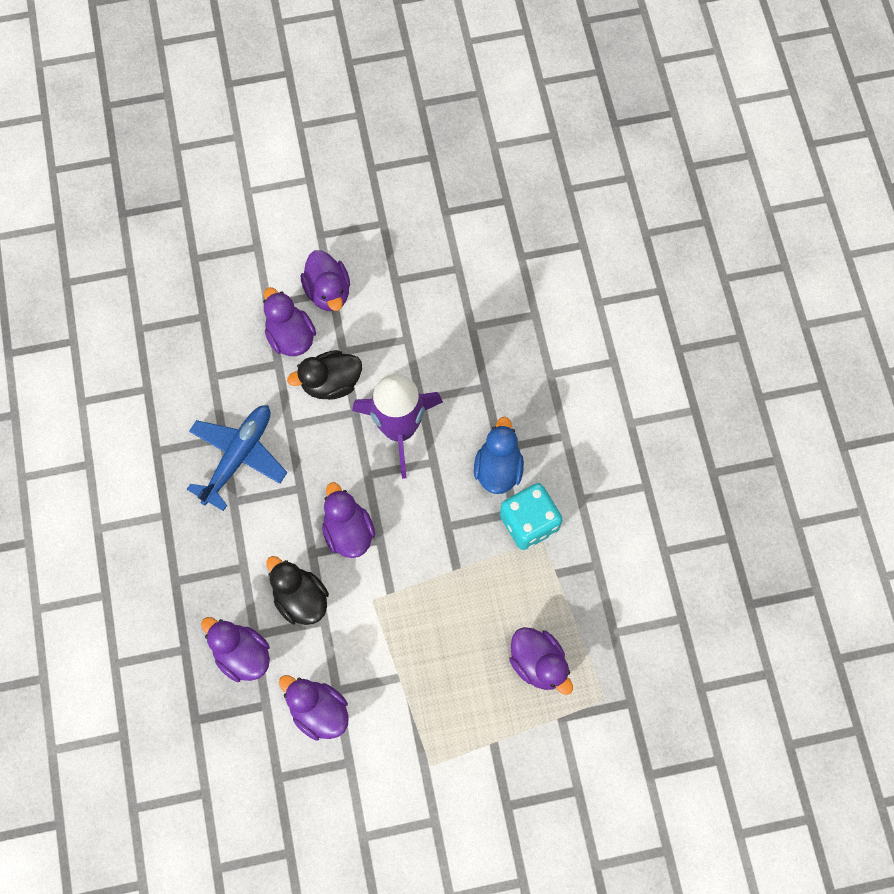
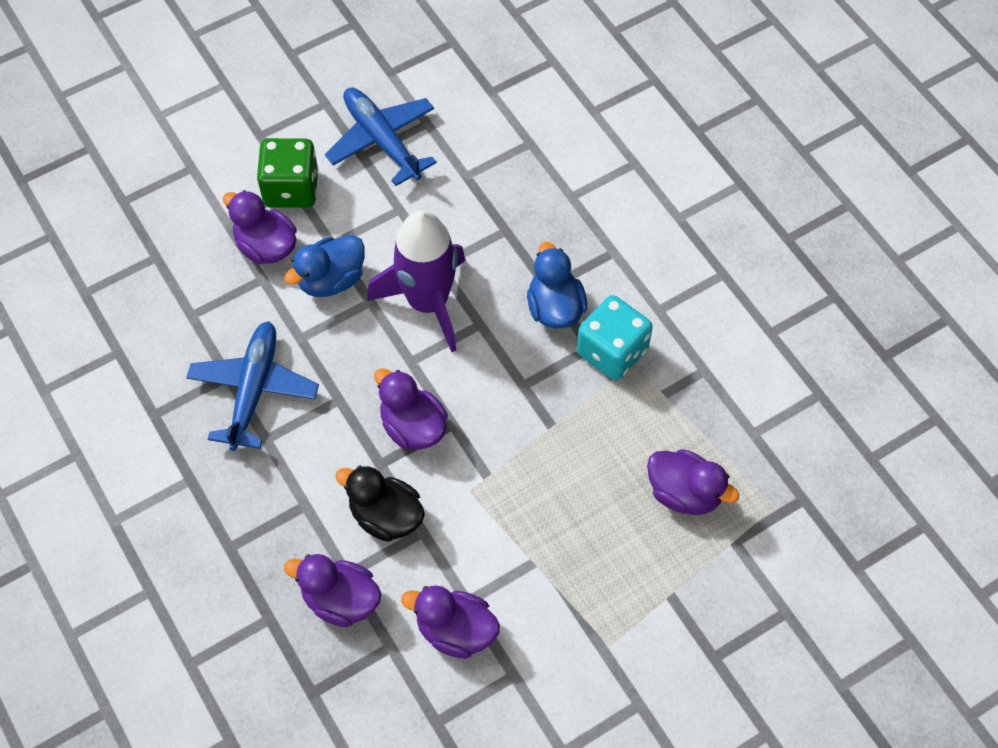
camera: 20 degrees left, 10 degrees down
black duck [287,350,362,400] -> blue duck [284,235,365,297]
purple duck [301,250,350,311] -> green dice [257,138,318,208]
none -> blue plane [325,88,437,186]

